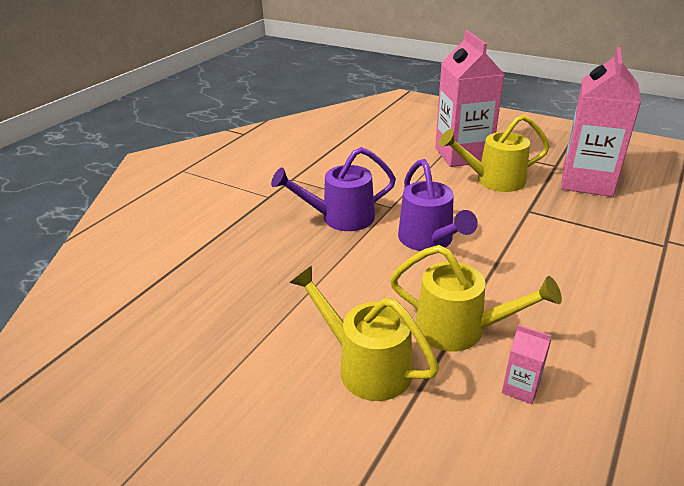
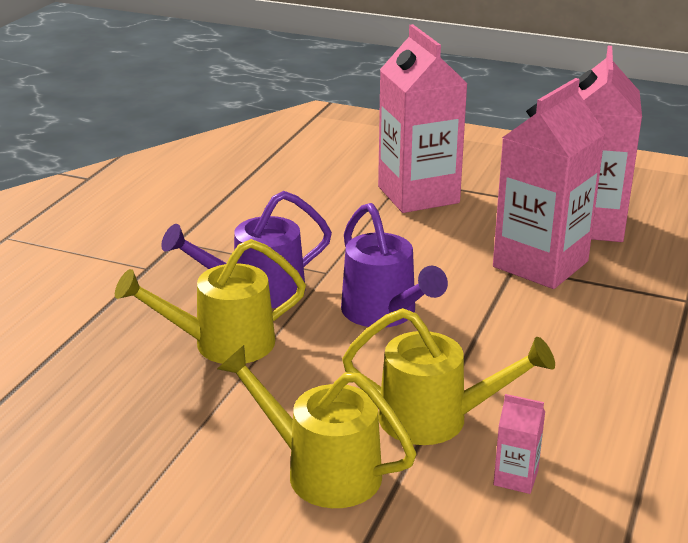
camera: 10 degrees left, 5 degrees down
yellow watering can [439,115,550,192] -> yellow watering can moved to [115,239,306,364]
none -> pink carton [493,78,606,289]

